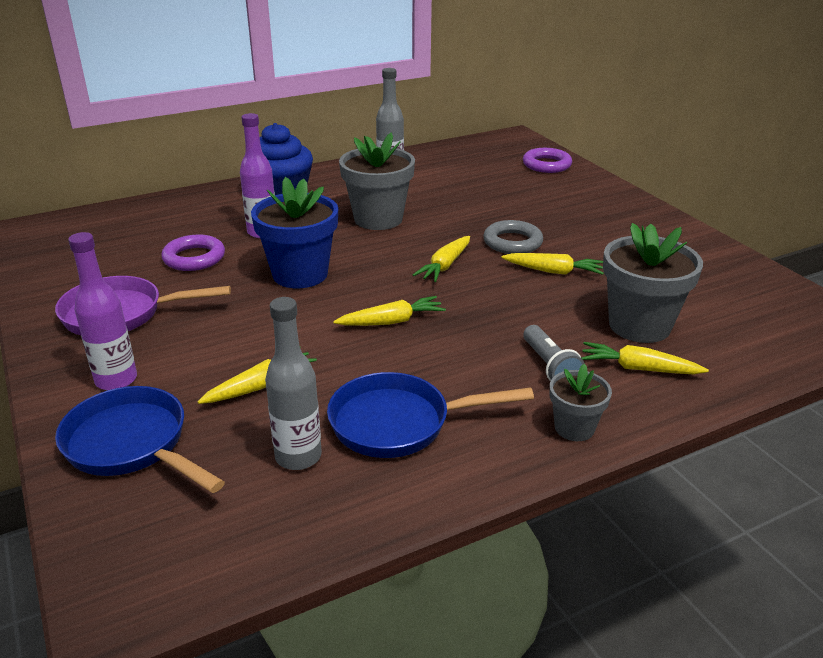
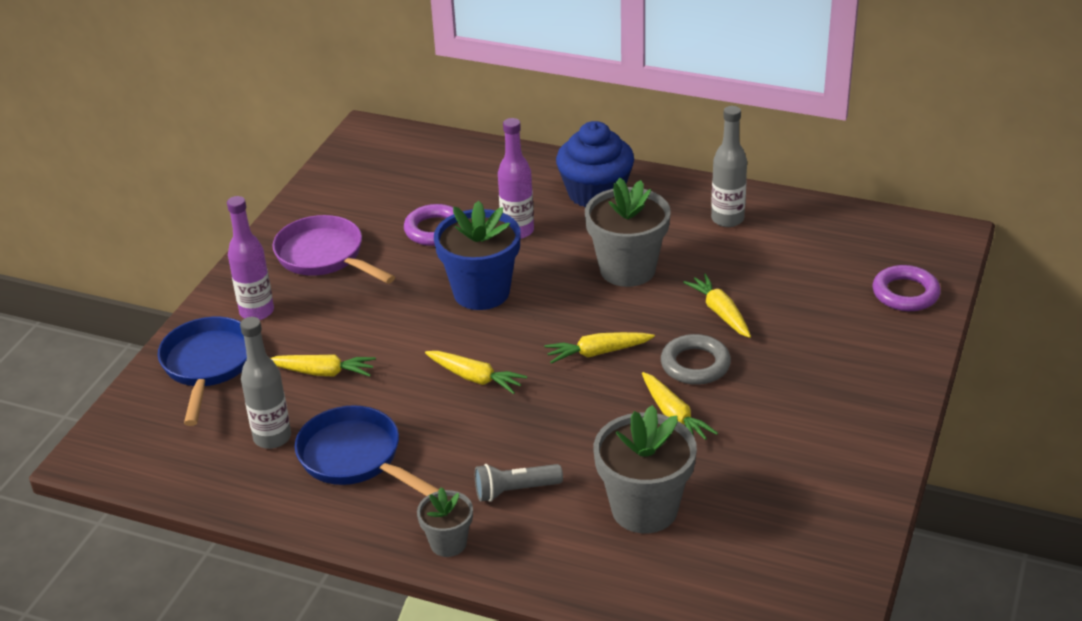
camera: 50 degrees right, 5 degrees up
grey flashlight [523,325,585,381] -> grey flashlight turned 45 degrees clockwise [475,464,563,502]
yellow carrot [581,342,709,374] -> yellow carrot moved to [683,274,751,338]

